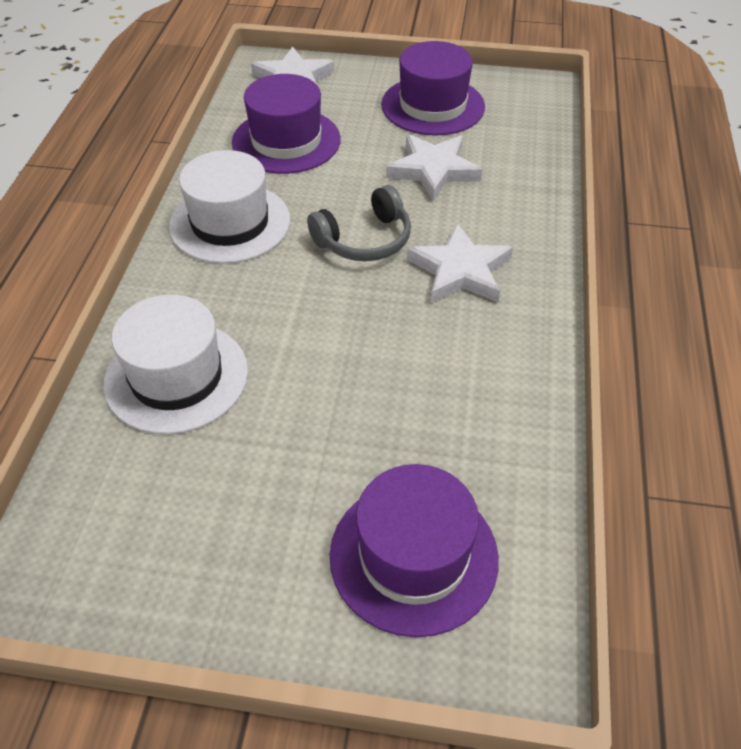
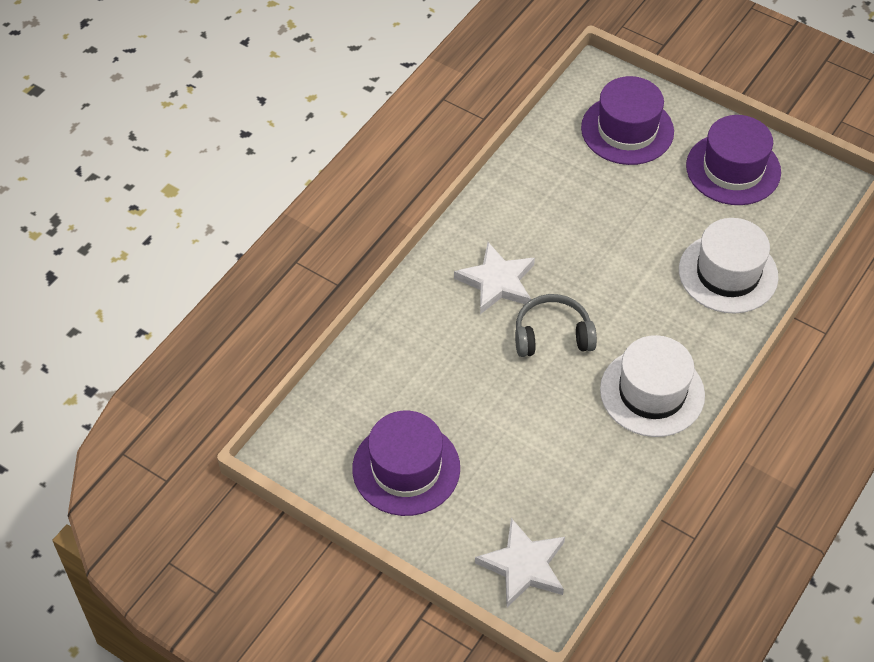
camera: 155 degrees left, 5 degrees up
purple hat [232,74,341,174] -> purple hat moved to [686,115,781,205]
white star [386,134,482,201] -> none

